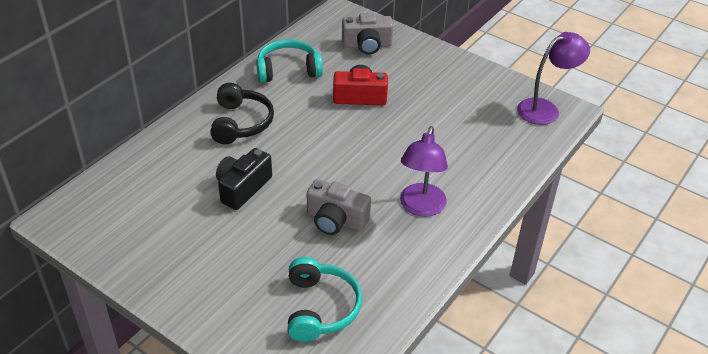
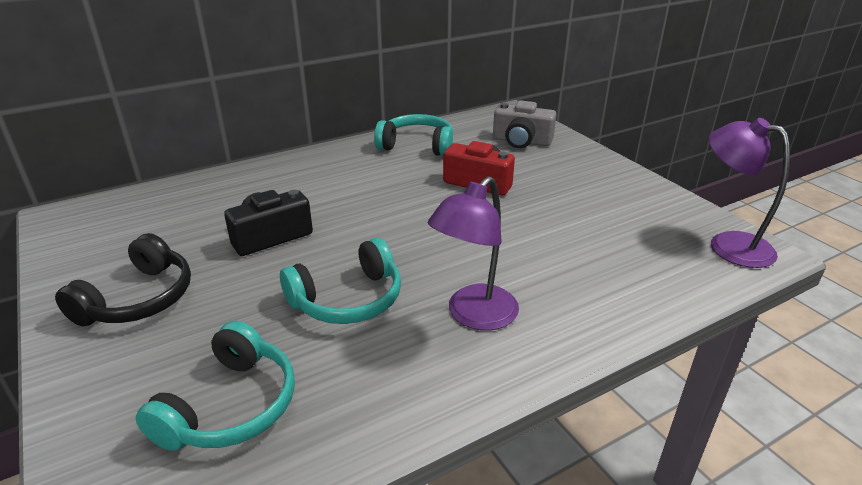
camera: 25 degrees right, 10 degrees down
black headphones [210,83,274,144] -> black headphones moved to [55,233,191,326]
grey camera [307,179,371,235] -> turquoise headphones [280,238,401,324]
purple lamp [517,32,590,125] -> purple lamp turned 135 degrees counterclockwise [709,118,790,268]

